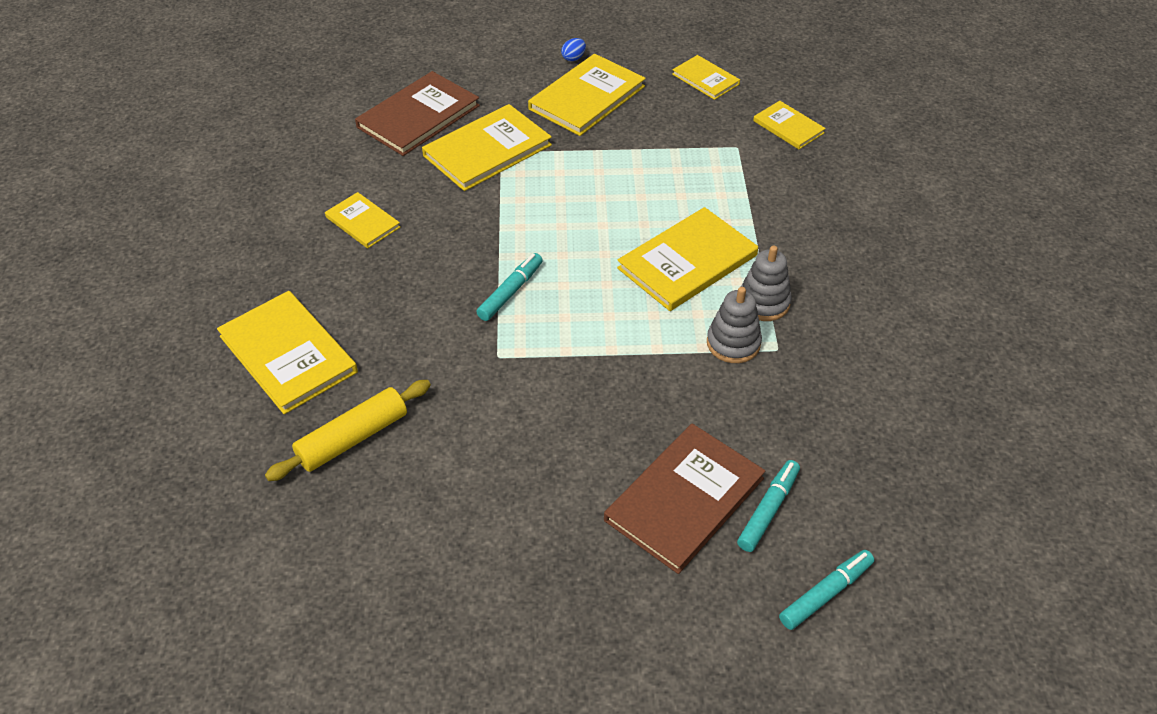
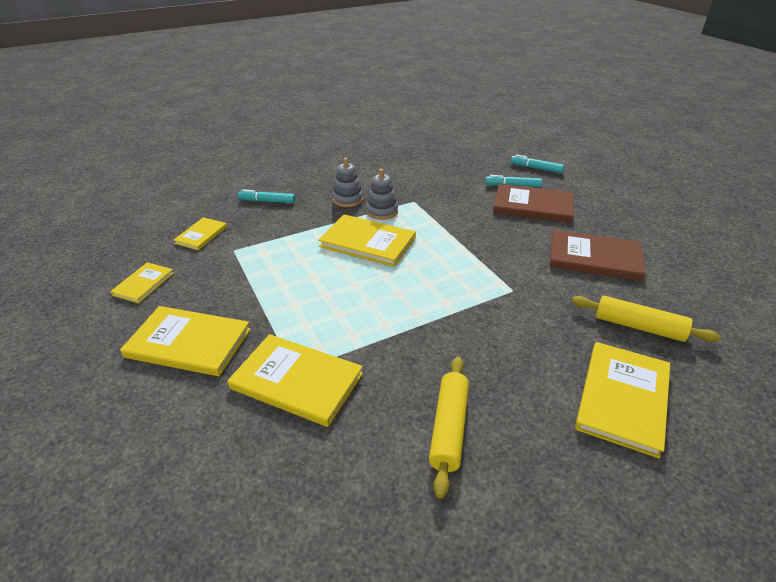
camera: 115 degrees left, 10 degrees down
yellow book [325,192,400,248] -> yellow rolling pin [429,357,469,498]
brown book [355,71,480,156] -> brown book moved to [550,230,646,281]
turquoise marker [477,253,543,321] -> turquoise marker moved to [238,189,295,203]
blue egg [561,38,586,61] -> none
grey stacking toy [707,287,762,363] -> grey stacking toy moved to [332,158,364,207]

